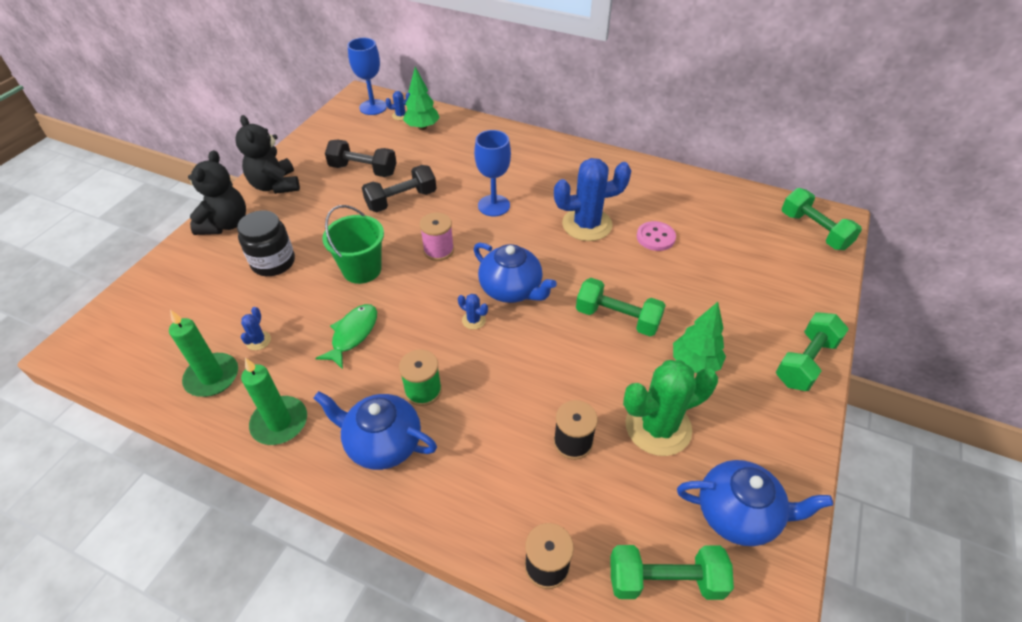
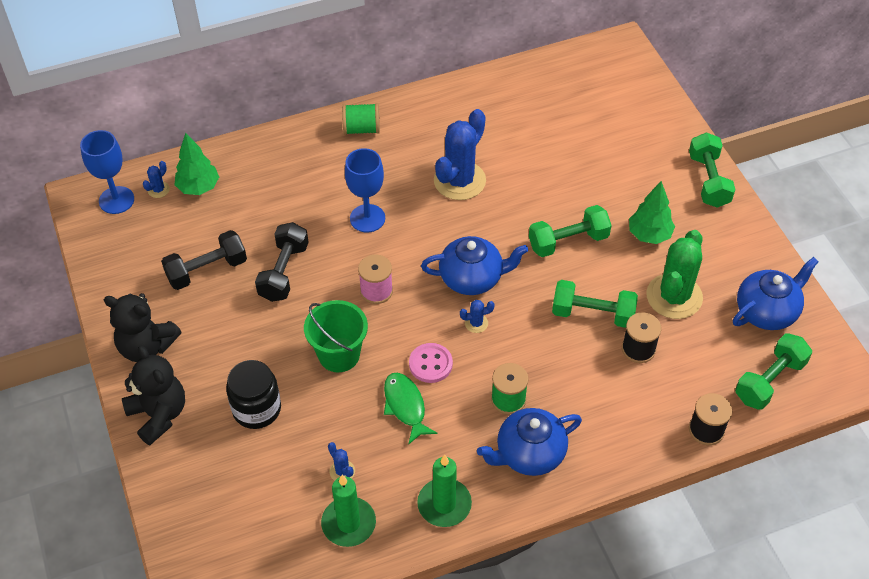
camera: 45 degrees left, 5 degrees up
pink button [637,221,676,251] -> pink button moved to [409,343,453,383]
green dumbbell [782,188,862,250] -> green dumbbell moved to [552,280,638,328]
none -> green spool [342,103,380,135]

